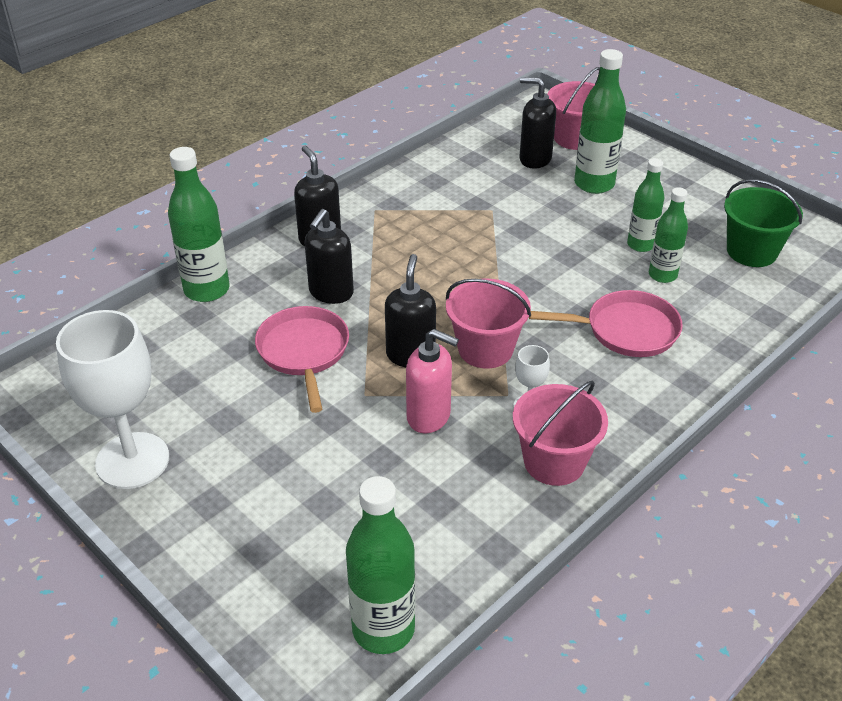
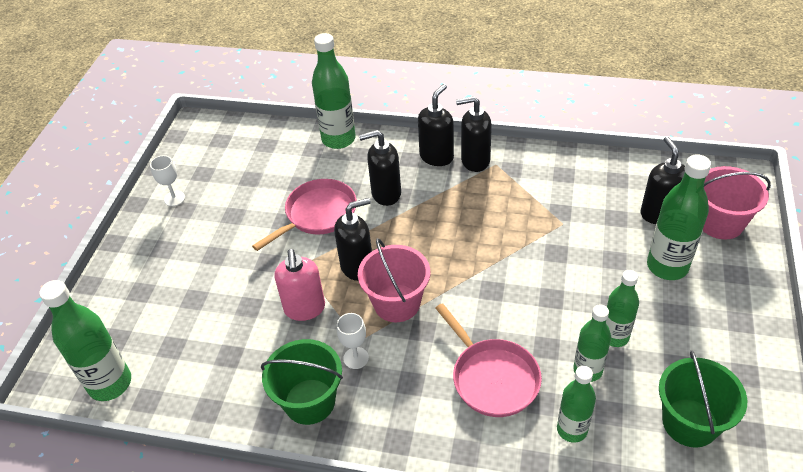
camera: 60 degrees right, 5 degrees up
white goblet [56,310,169,489] -> white goblet [150,155,185,206], size x0.44
pink bucket [513,380,608,486] -> green bucket [261,339,343,425]
none -> black soap dispenser [456,96,492,172]
none -> green bottle [557,366,596,443]

